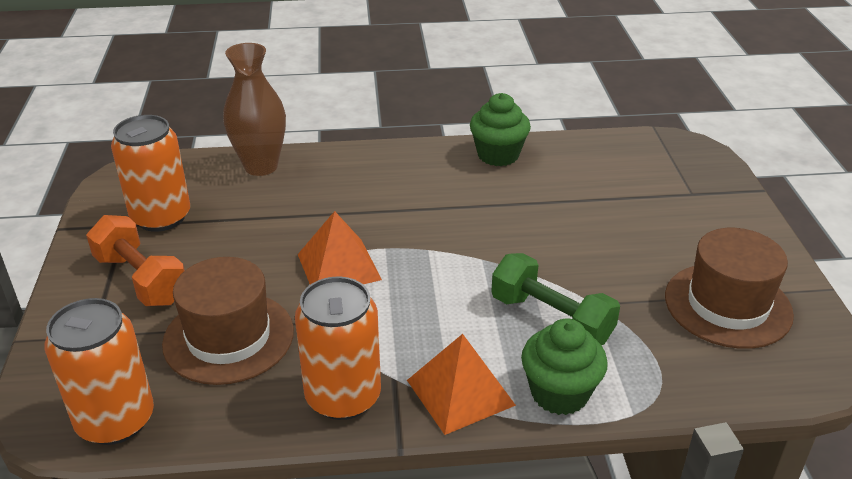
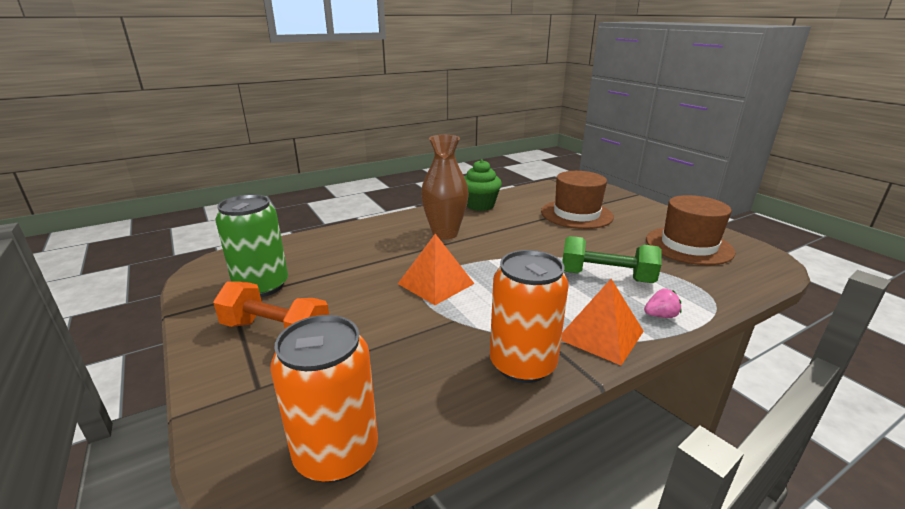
camera: 25 degrees left, 10 degrees down
orange can [111,115,190,232] -> green can [216,194,288,297]
brown hat [162,257,294,385] -> brown hat moved to [541,171,614,229]
brown vase [223,43,286,176] -> brown vase moved to [421,135,469,239]
green cupcake [521,318,608,415] -> pink strawberry [644,289,681,318]

